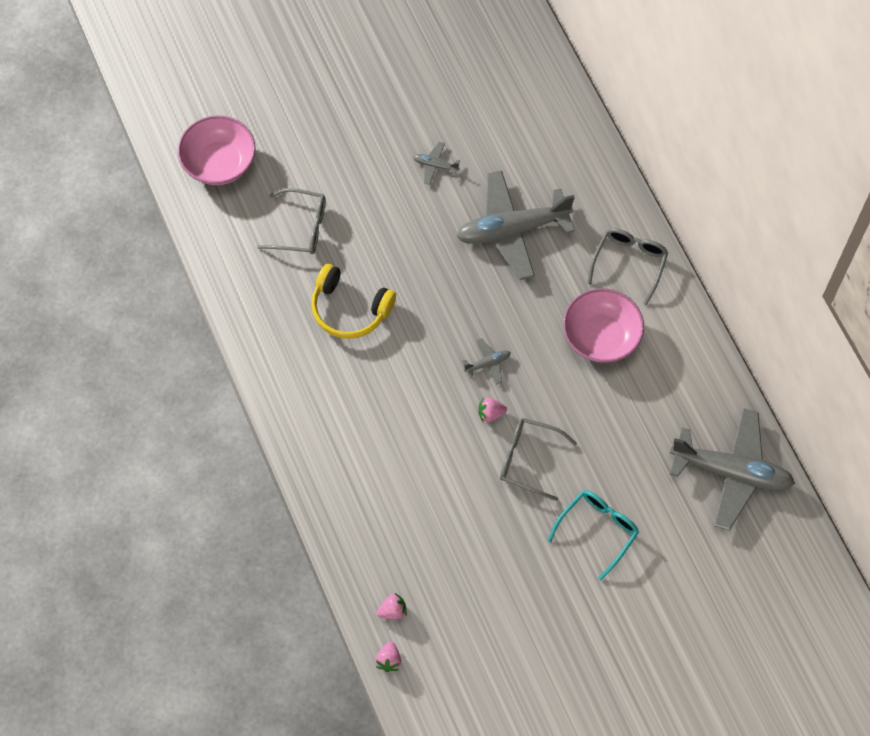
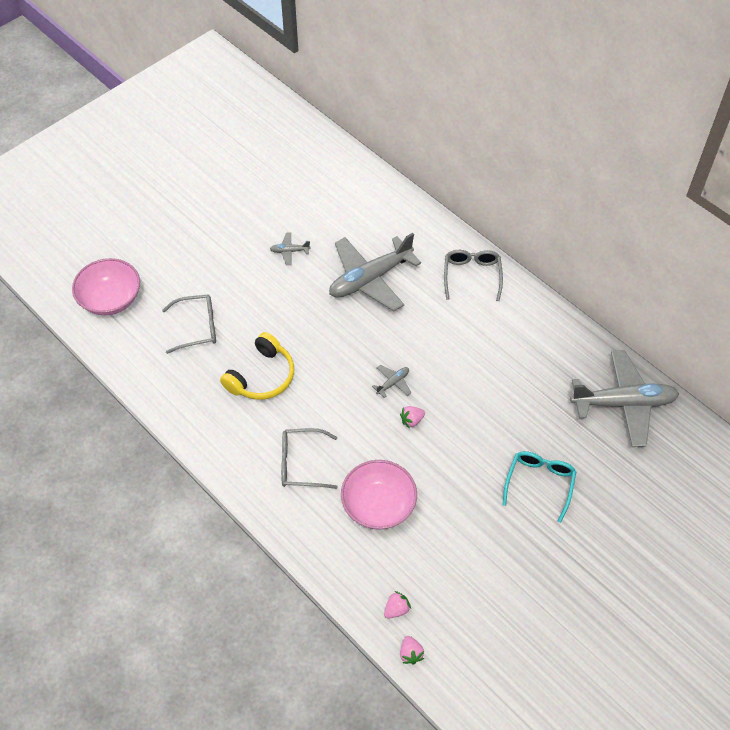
camera: 20 degrees left, 10 degrees down
yellow headphones [311,264,396,339] -> yellow headphones turned 60 degrees counterclockwise [220,332,294,400]
grey glasses [500,418,577,501] -> grey glasses moved to [281,428,338,489]
pink bowl [563,289,644,363] -> pink bowl moved to [341,460,417,530]

